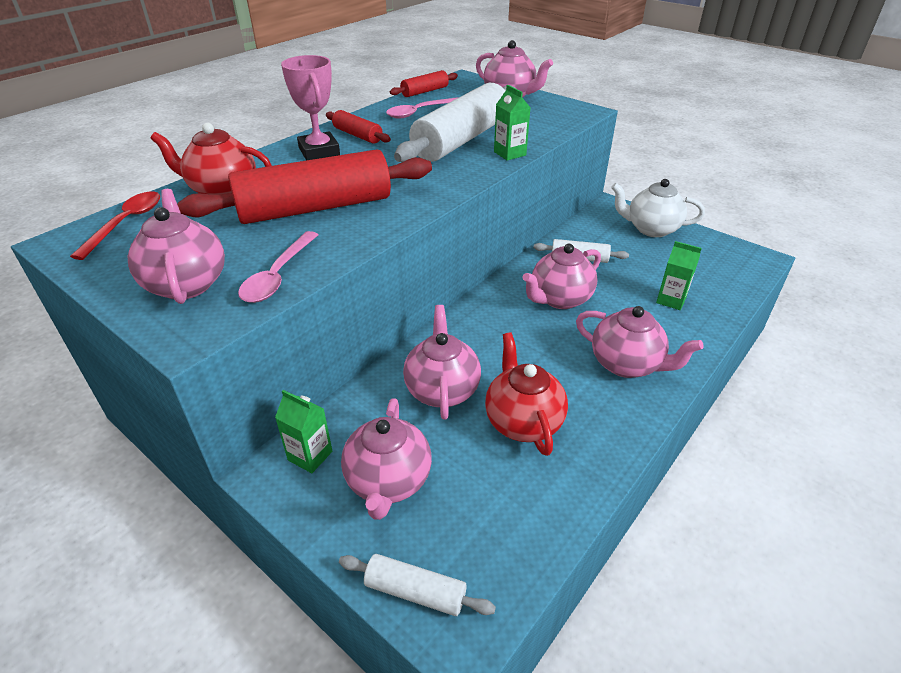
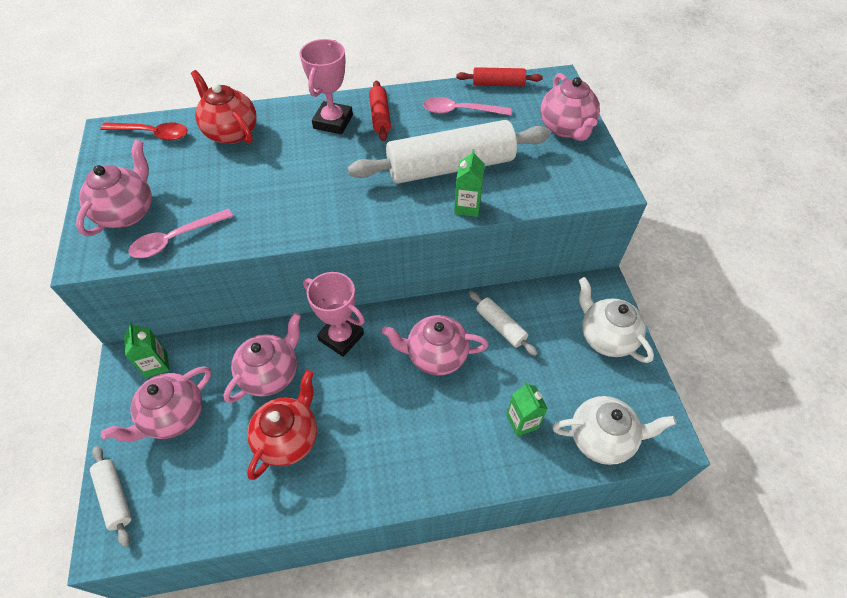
camera: 40 degrees right, 15 degrees up
red spoon [70,191,160,260] -> red spoon turned 45 degrees clockwise [100,122,188,140]
red rolling pin [177,150,432,224] -> none
pink teapot [576,306,704,378] -> none
none -> pink trophy [303,272,365,357]
none -> white teapot [553,396,676,465]

